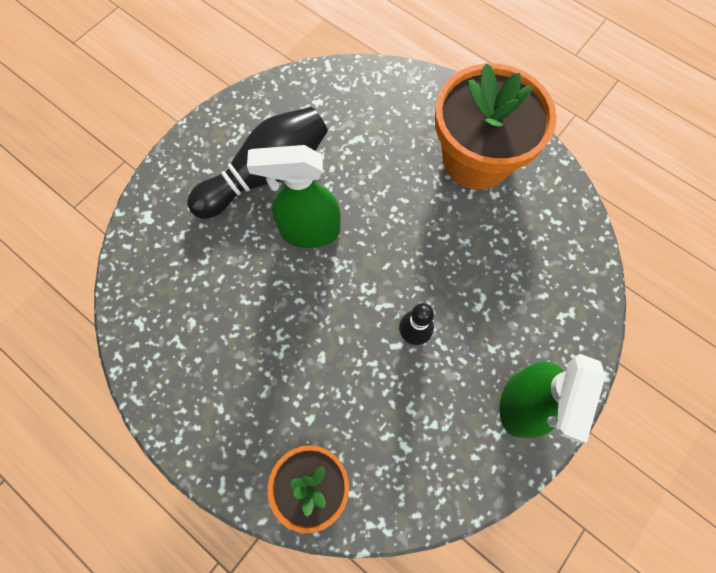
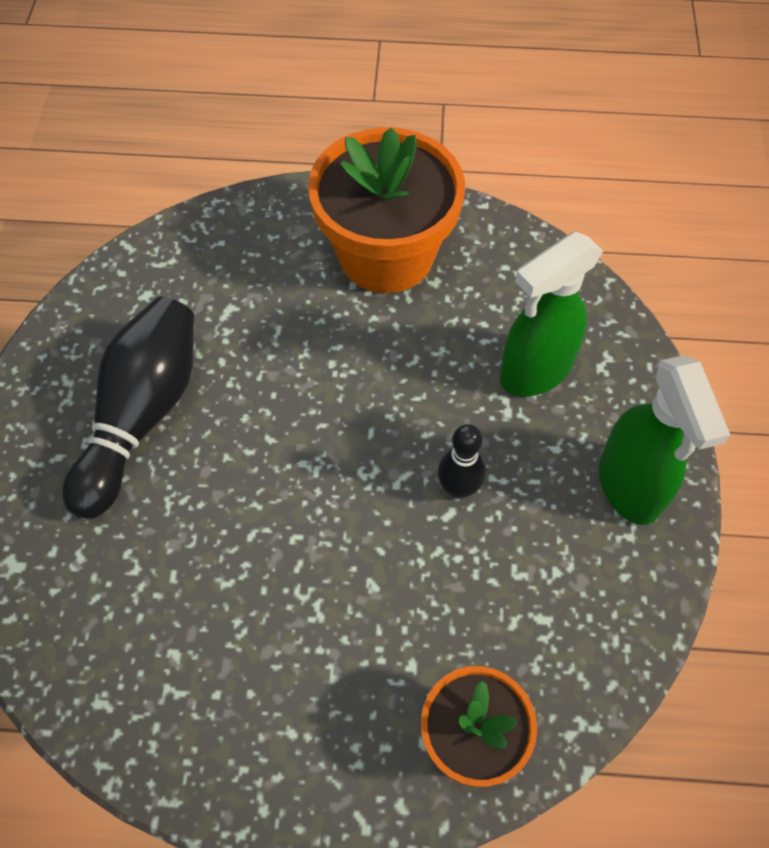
camera: 35 degrees left, 10 degrees down
green spray bottle [247,145,341,248] -> green spray bottle moved to [500,232,603,397]

